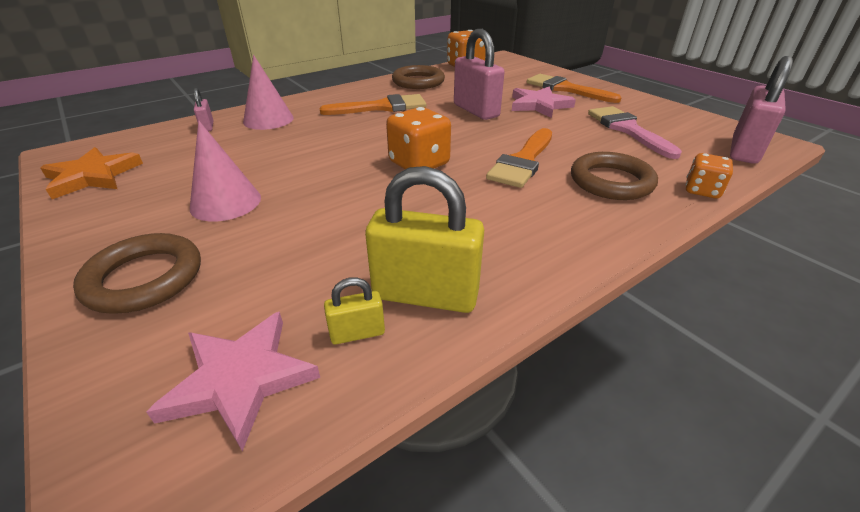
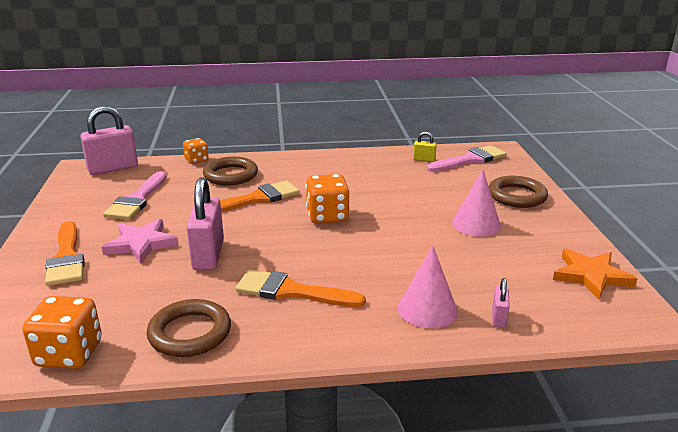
camera: 150 degrees left, 10 degrees down
pink star [146,311,320,452] -> pink brush [427,145,507,172]
yellow padlock [365,166,484,313] -> none

